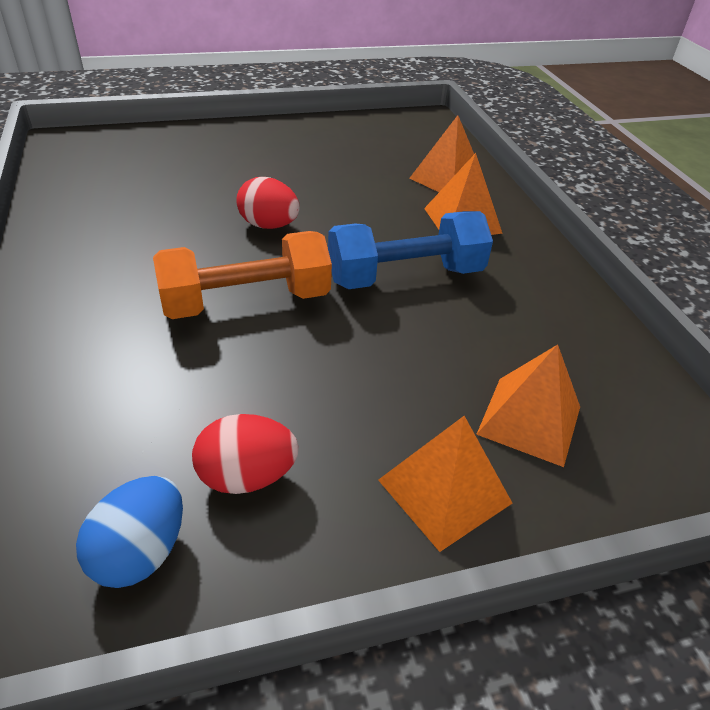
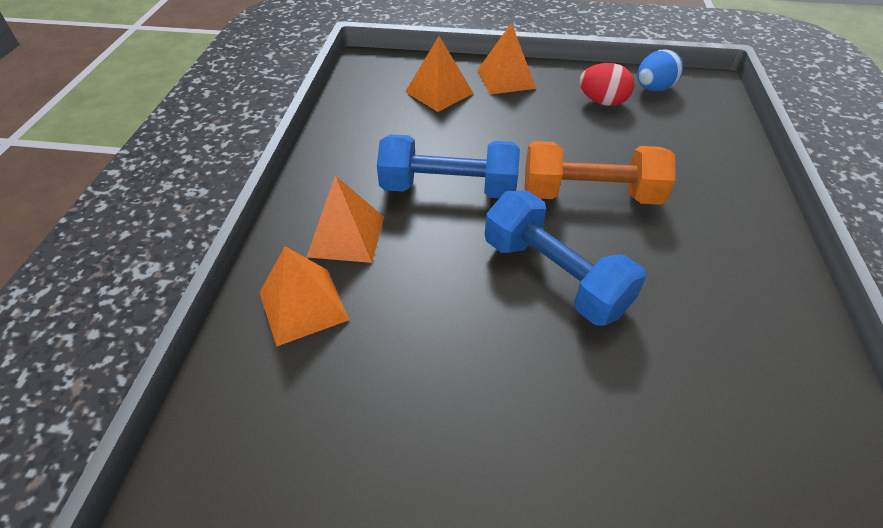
camera: 155 degrees left, 5 degrees up
red egg [236,177,300,229] -> blue dumbbell [485,191,647,326]

